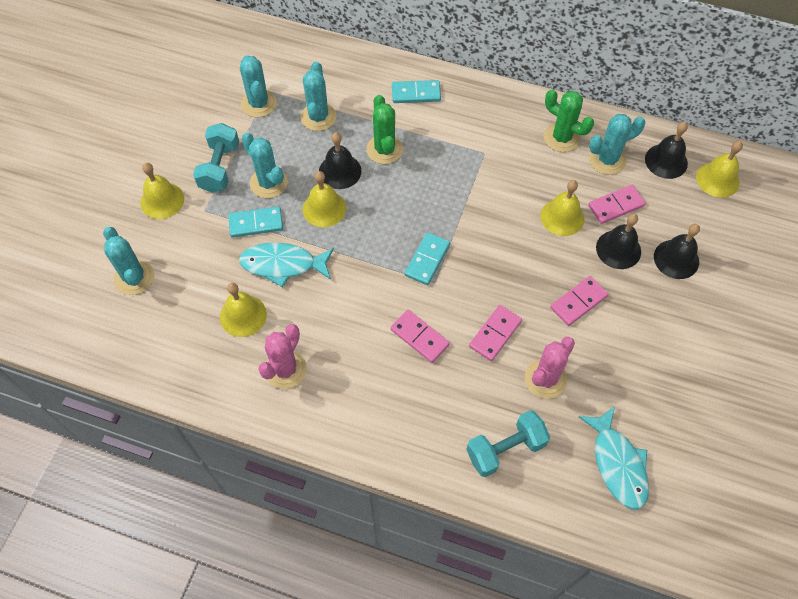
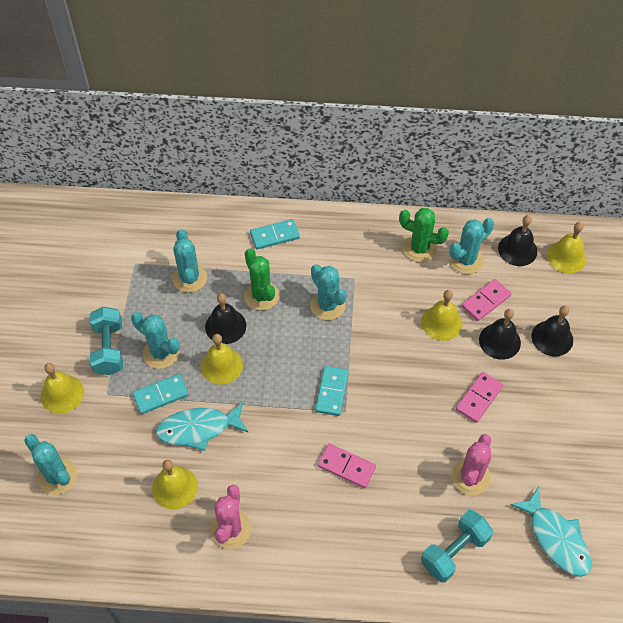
camera: 15 degrees left, 5 degrees down
turquoise cactus [240,55,277,117] -> turquoise cactus moved to [310,264,347,320]
pink domino [469,305,522,361] -> none

